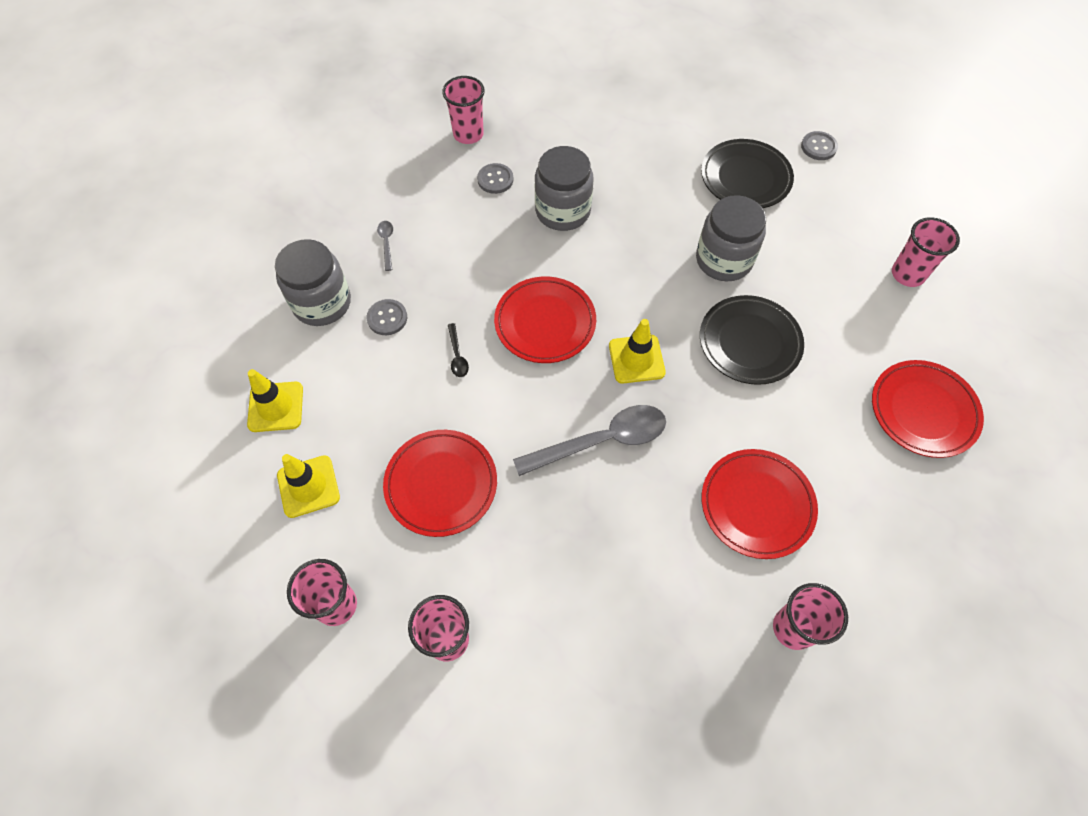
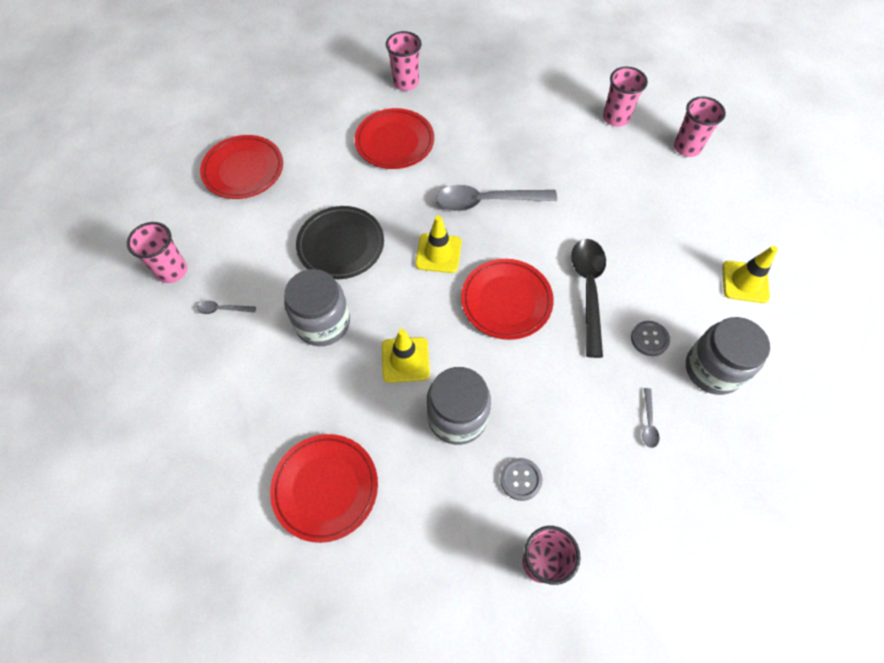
camera: 165 degrees left, 0 degrees up
yellow traffic cone [277,454,340,518] -> yellow traffic cone moved to [382,329,430,383]
red plate [383,430,497,537] -> red plate moved to [270,434,378,543]
black spoon [448,323,469,377] -> black spoon [571,239,606,358], size x2.29
black plate [701,139,794,208] -> none
grey button [801,131,838,160] -> none
none -> grey spoon [197,301,256,314]

